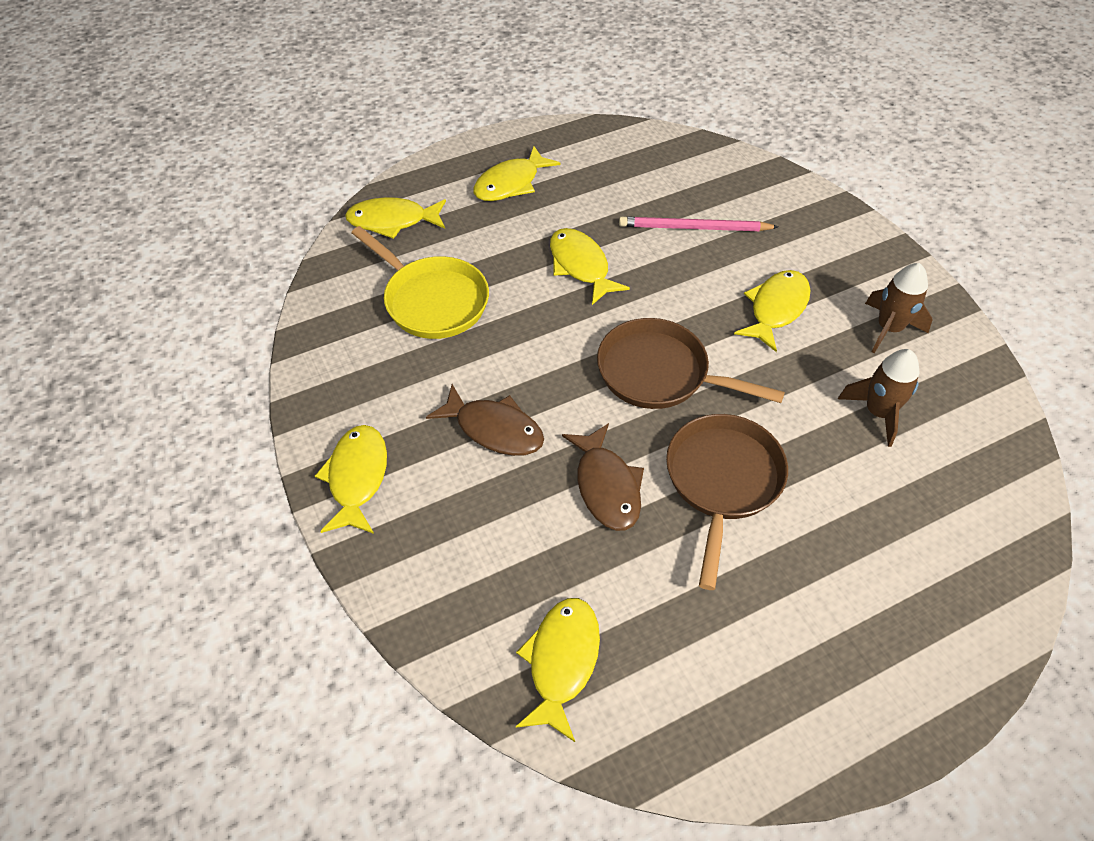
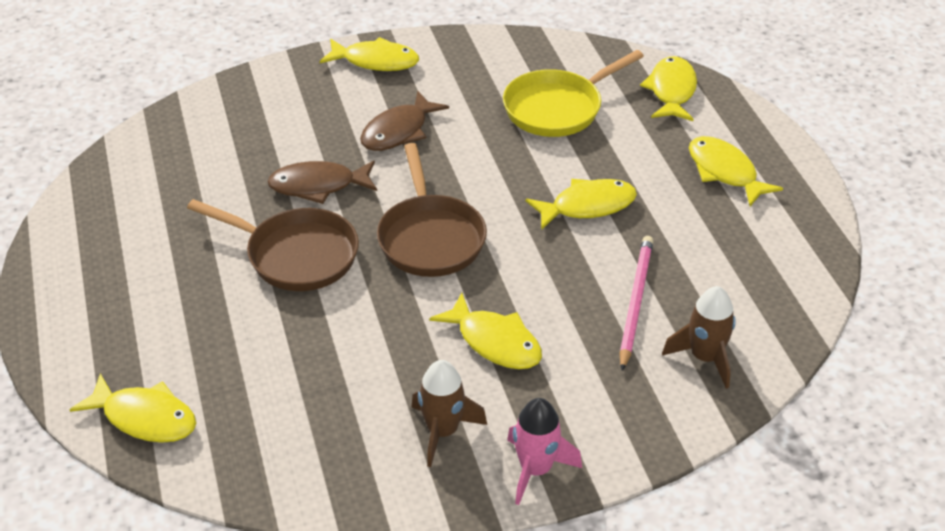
camera: 100 degrees right, 10 degrees down
yellow fish [516,598,600,742] -> yellow fish moved to [69,373,196,443]
brown pan [597,318,785,409] -> brown pan turned 135 degrees clockwise [377,143,487,277]
brown rocket [838,349,919,447] -> brown rocket moved to [662,286,736,389]
none -> pink rocket [507,398,582,505]

